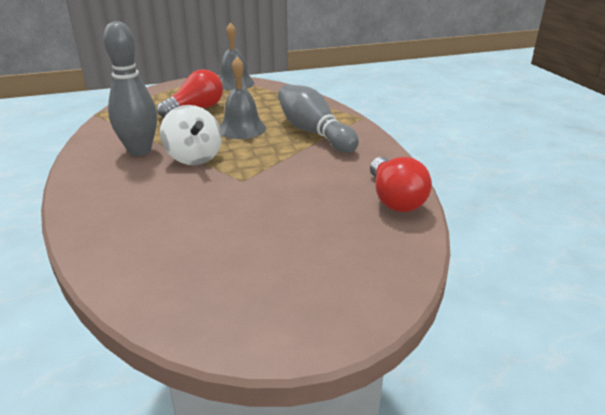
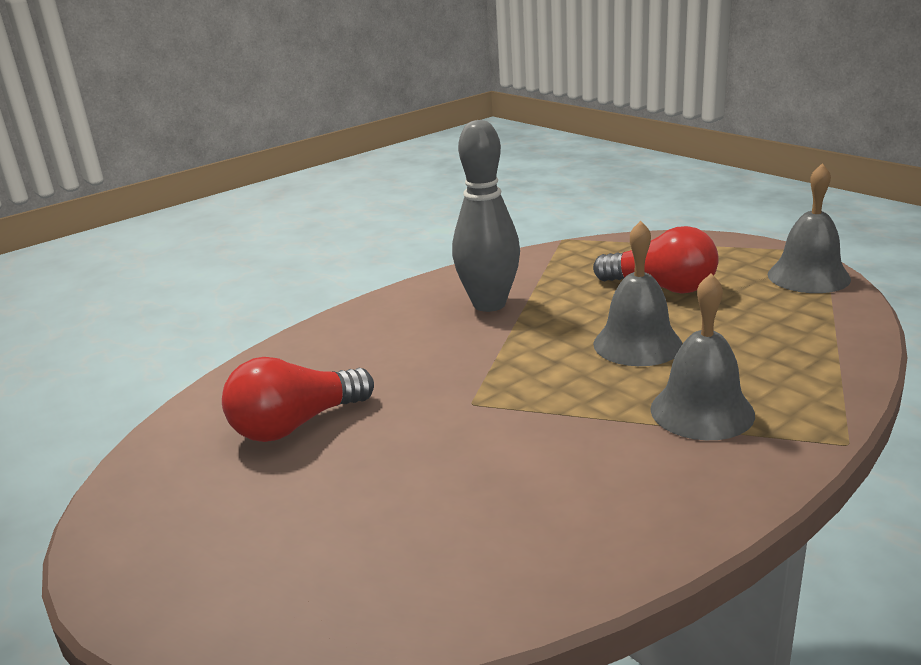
camera: 70 degrees right, 5 degrees down
white spinning top [160,105,222,165] -> none
grey bowling pin [278,84,359,153] -> grey bell [650,273,755,440]
red light bulb [370,157,432,212] -> red light bulb moved to [222,357,374,442]

